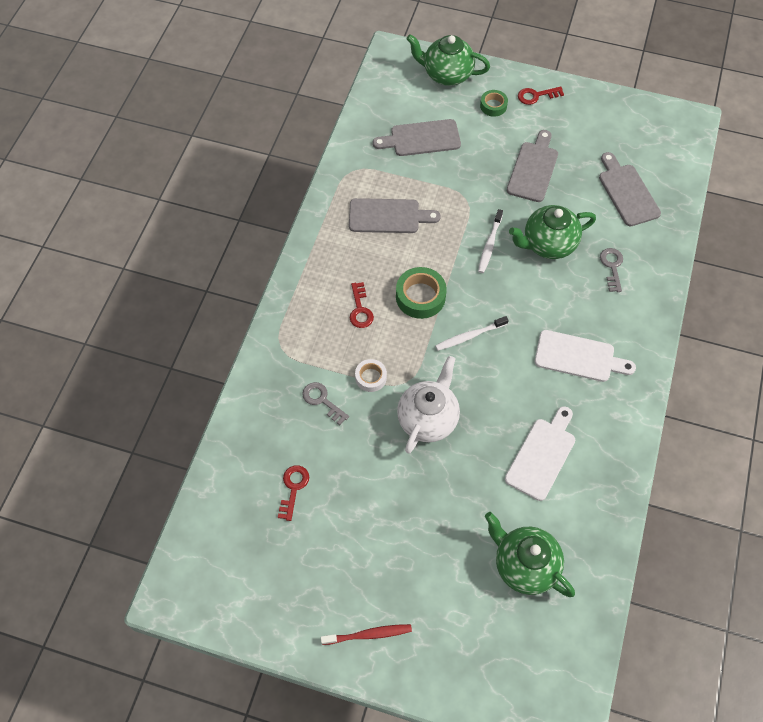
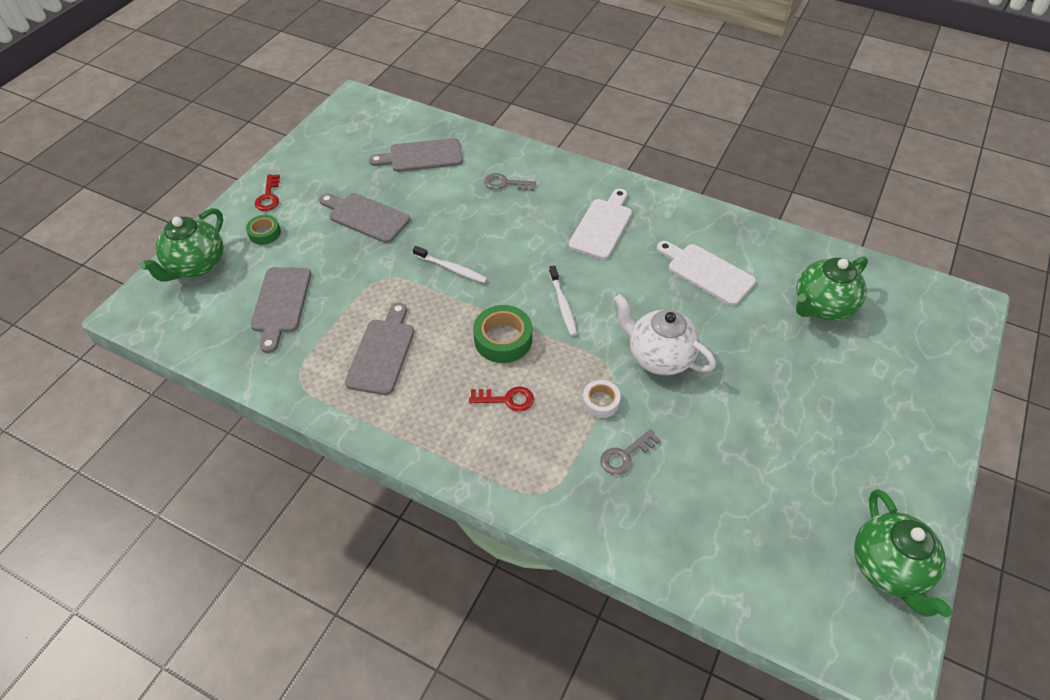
camera: 80 degrees left, 10 degrees down
red key [278,465,309,521] -> none
red toothbrush [321,624,412,645] -> none
green teapot [509,205,596,259] -> green teapot moved to [854,489,952,617]

